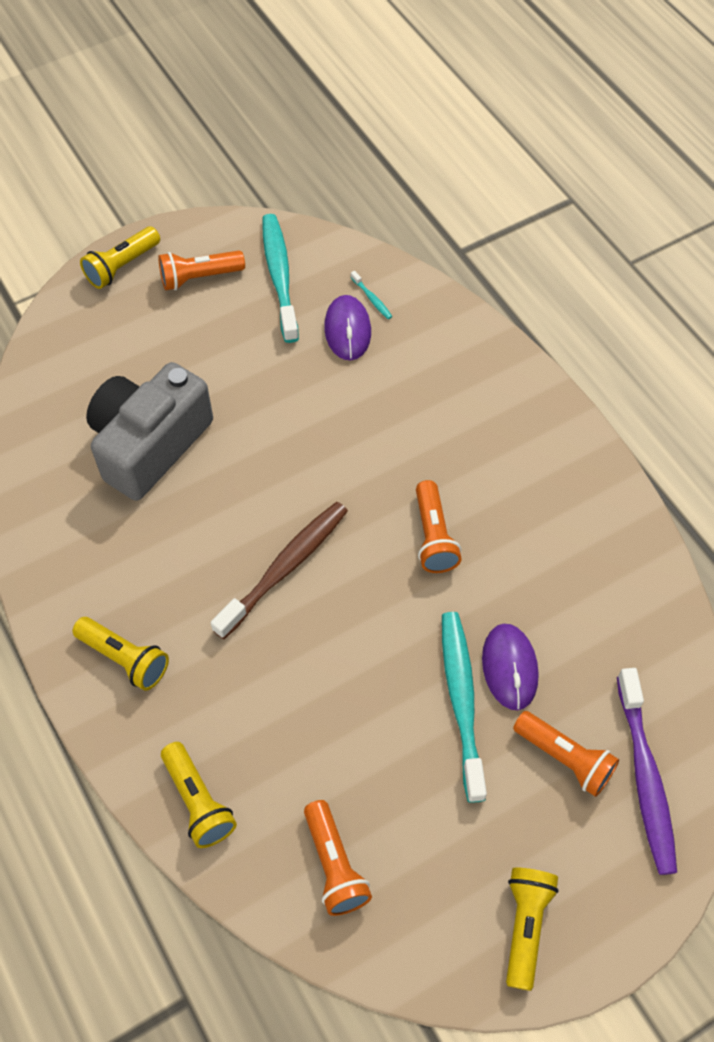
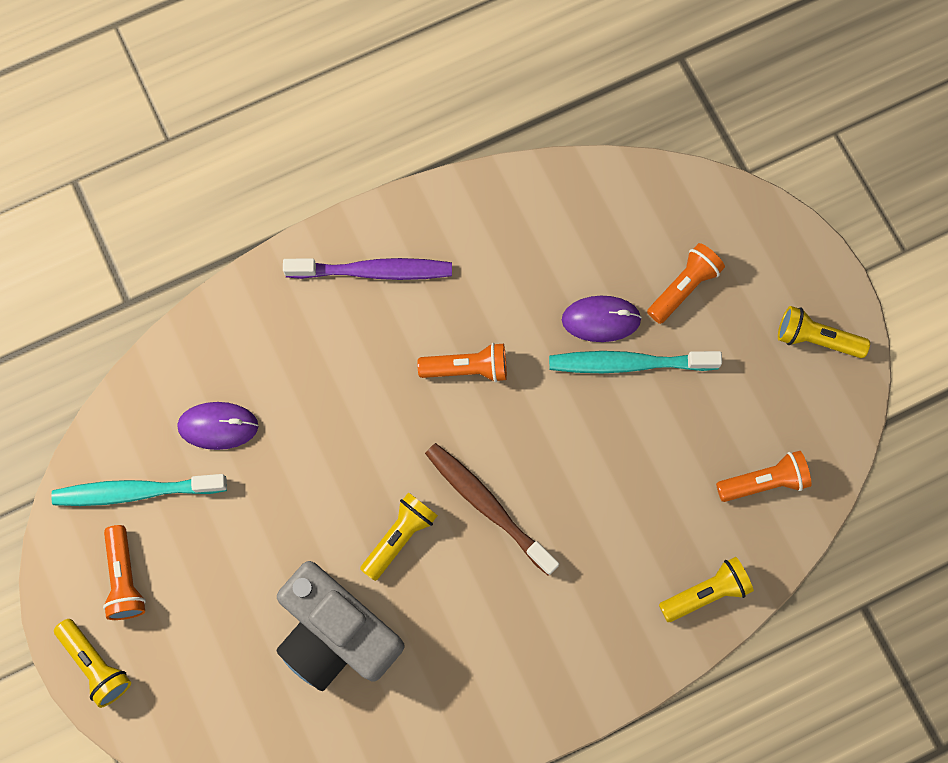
camera: 85 degrees left, 15 degrees up
yellow flashlight [73,617,169,691] -> yellow flashlight moved to [360,492,438,581]
turquoise toothbrush [351,271,392,319] -> none
purple toothbrush [617,668,677,875] -> purple toothbrush moved to [283,258,452,280]

